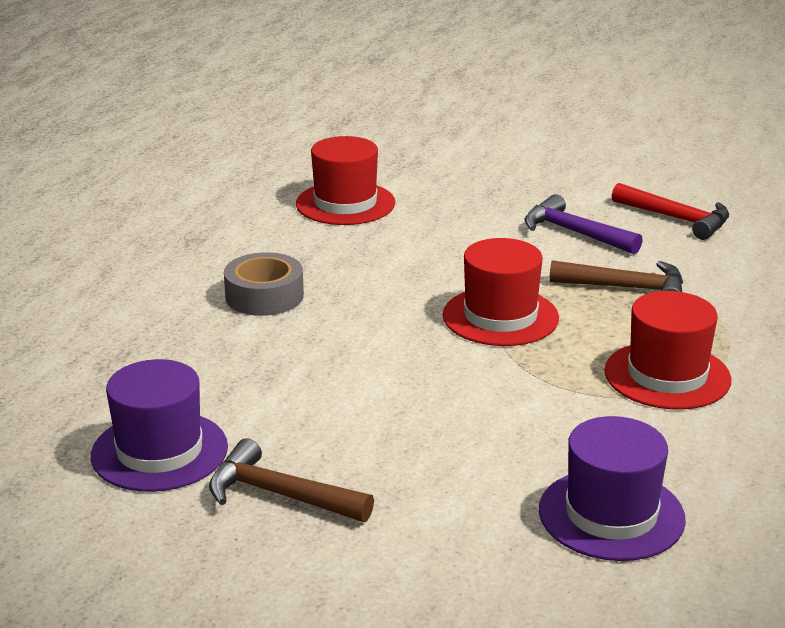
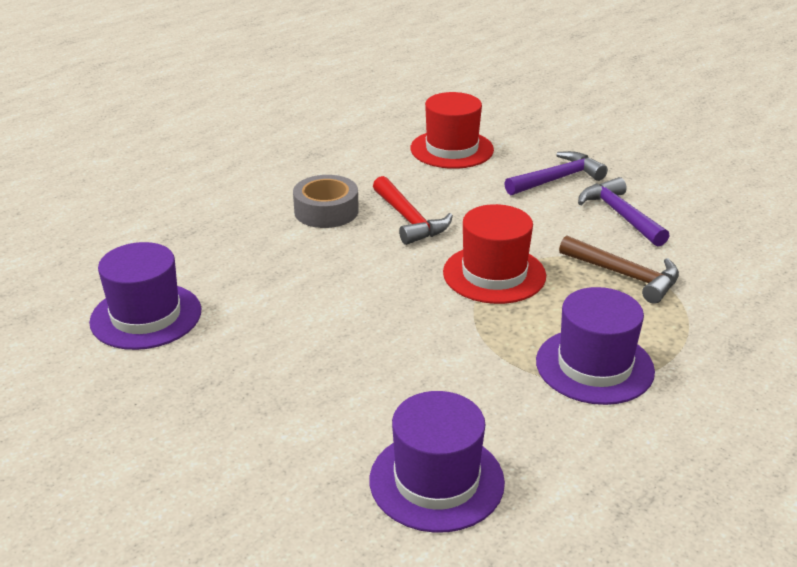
camera: 25 degrees right, 5 degrees up
brown hammer [209,438,374,522] -> none
red hat [604,291,731,410] -> purple hat [536,287,655,405]
red hammer [612,183,729,240] -> red hammer moved to [373,176,453,245]
none -> purple hammer [504,151,608,195]

